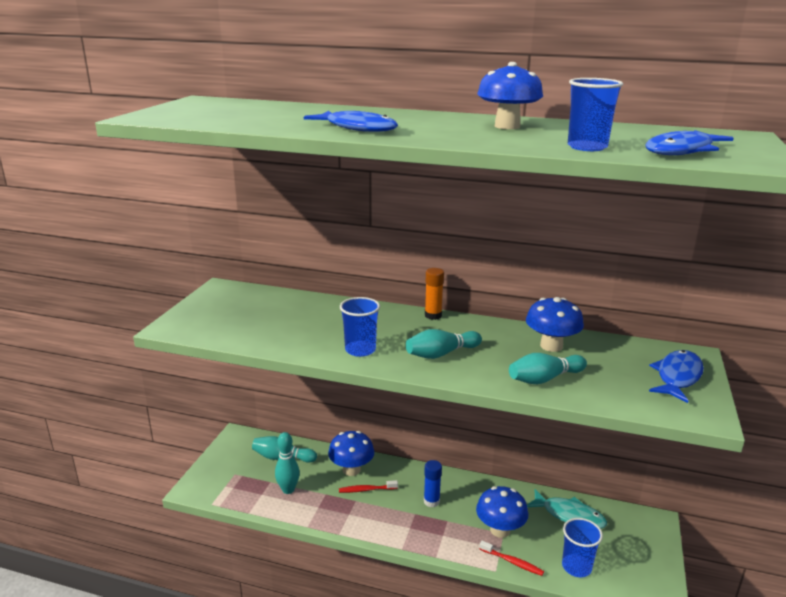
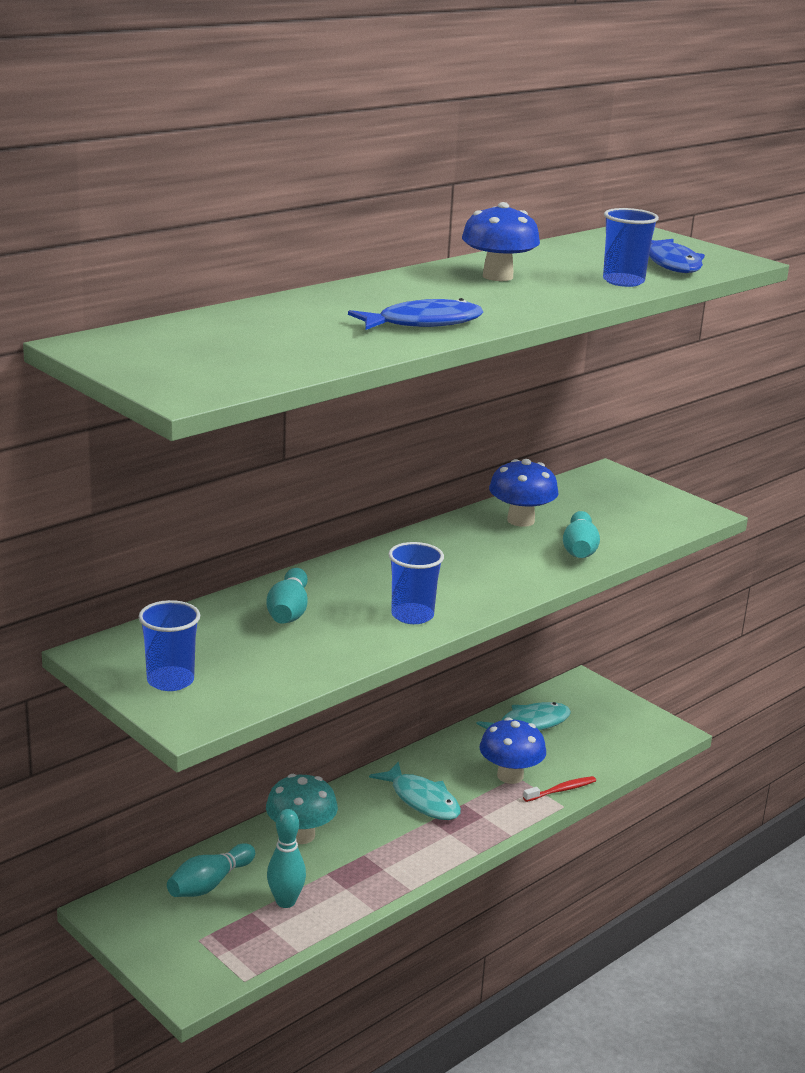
camera: 60 degrees left, 0 degrees up
blue mushroom [328,431,374,476] -> turquoise mushroom [266,774,338,844]
red toothbrush [339,480,398,493] -> none
turquoise bowling pin [406,329,482,359] -> turquoise bowling pin moved to [267,568,308,624]
blue glue stick [424,460,442,507] -> turquoise fish [369,762,461,820]
orange glue stick [425,268,444,320] -> none
blue cup [562,518,603,577] -> blue cup moved to [139,600,200,691]
blue fish [649,350,704,403] -> none

